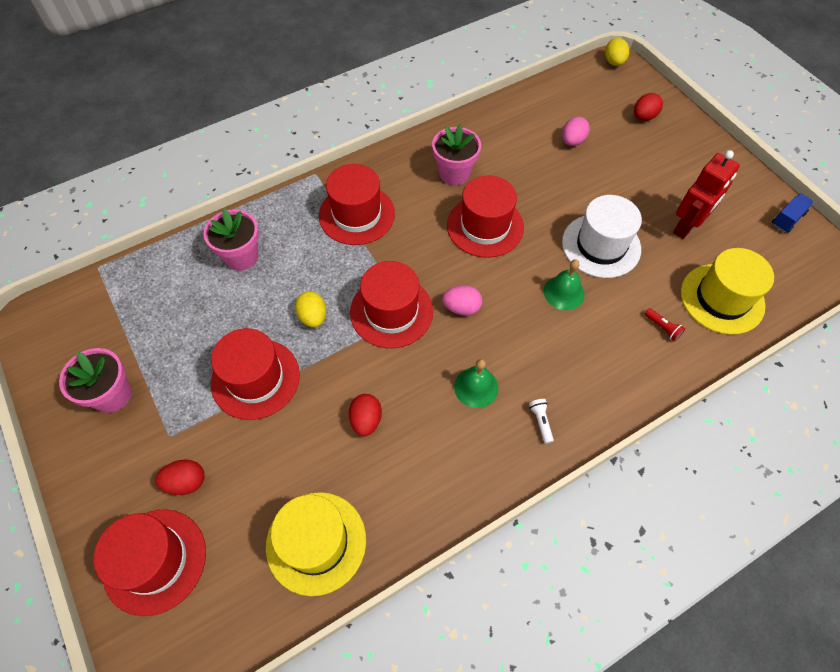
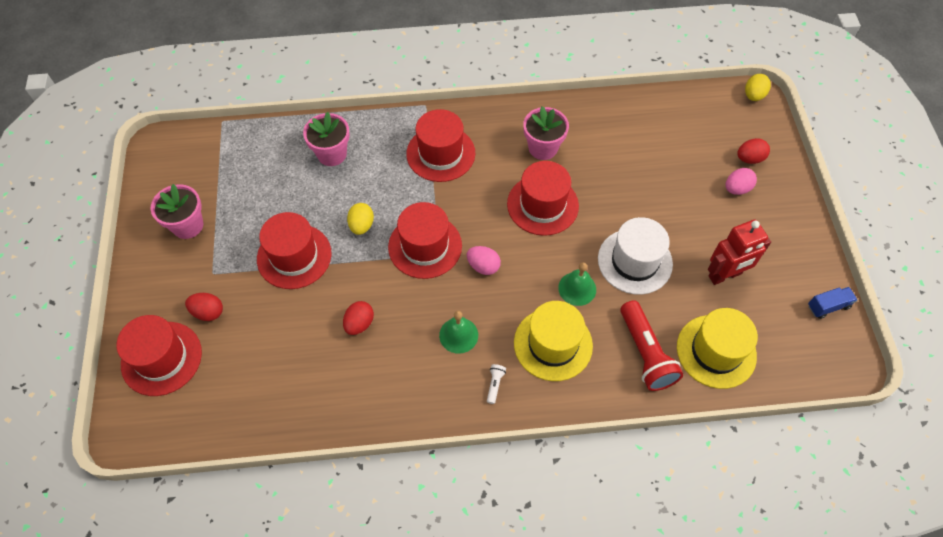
camera: 25 degrees right, 0 degrees up
yellow hat [266,492,366,596] -> yellow hat moved to [514,301,593,381]
pink egg [562,117,590,146] -> pink egg moved to [726,168,757,195]
red flashlight [644,308,685,341] -> red flashlight [620,300,683,391], size x2.43

